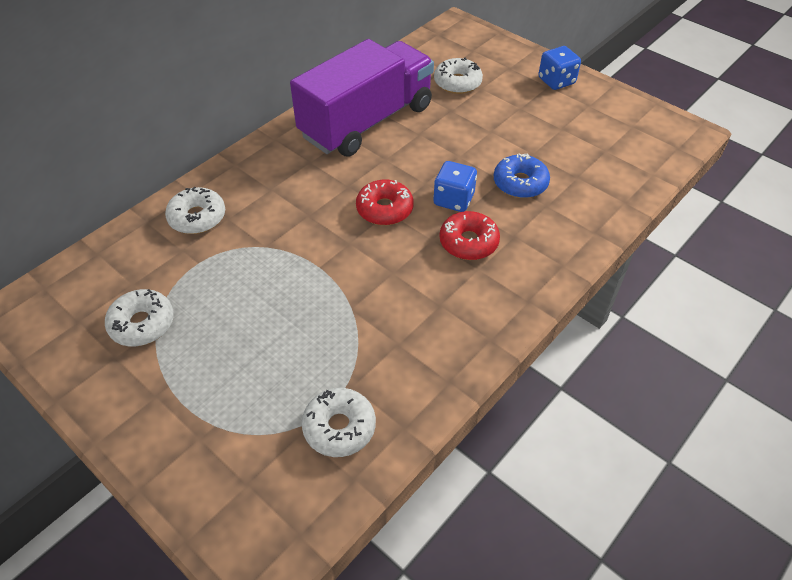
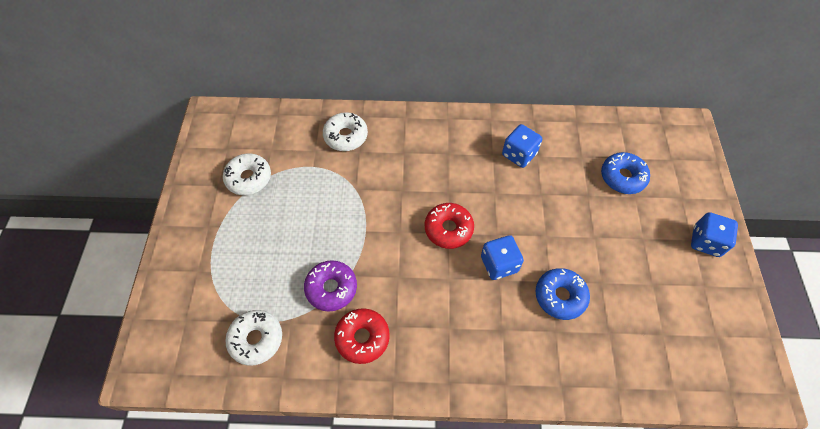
camera: 50 degrees right, 10 degrees up
purple truck [290,39,434,157] -> blue dice [502,124,542,168]
white donut [434,57,483,94] -> blue donut [601,152,650,194]
red donut [440,211,500,260] -> red donut moved to [334,308,390,364]
none -> purple donut [304,260,357,312]

